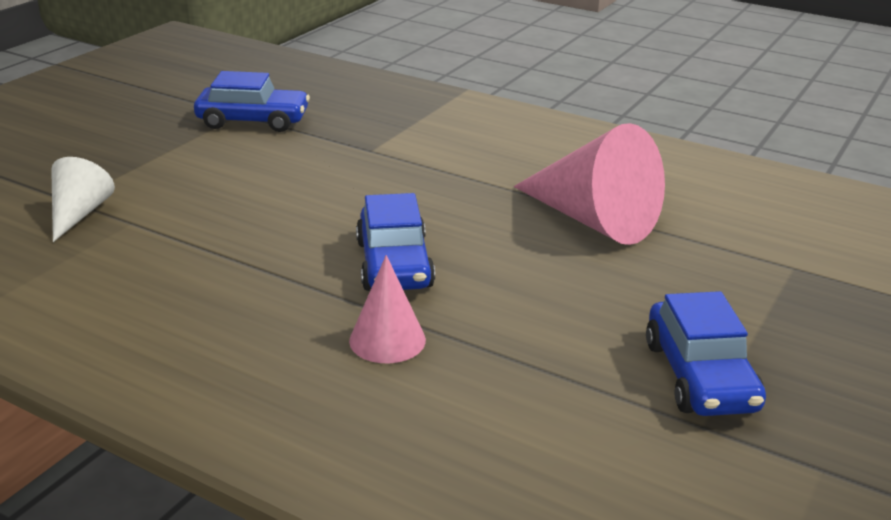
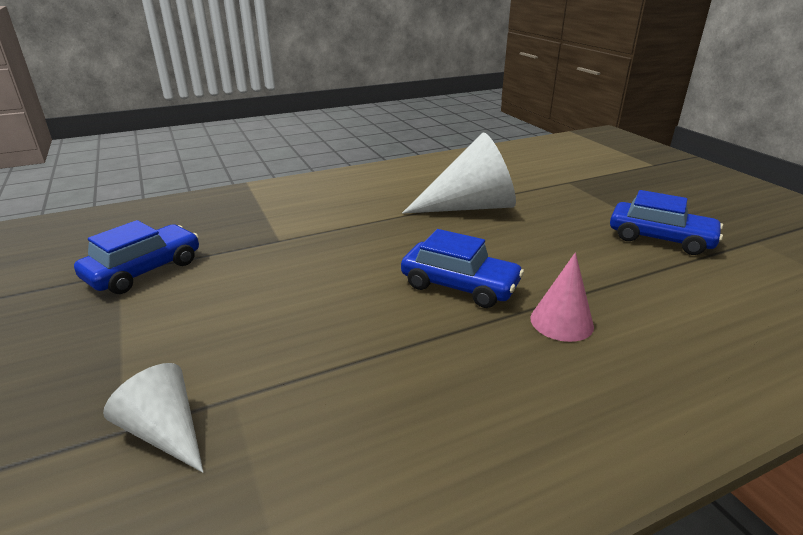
camera: 55 degrees left, 0 degrees up
pink cone [514,123,665,245] -> white cone [402,133,516,214]

